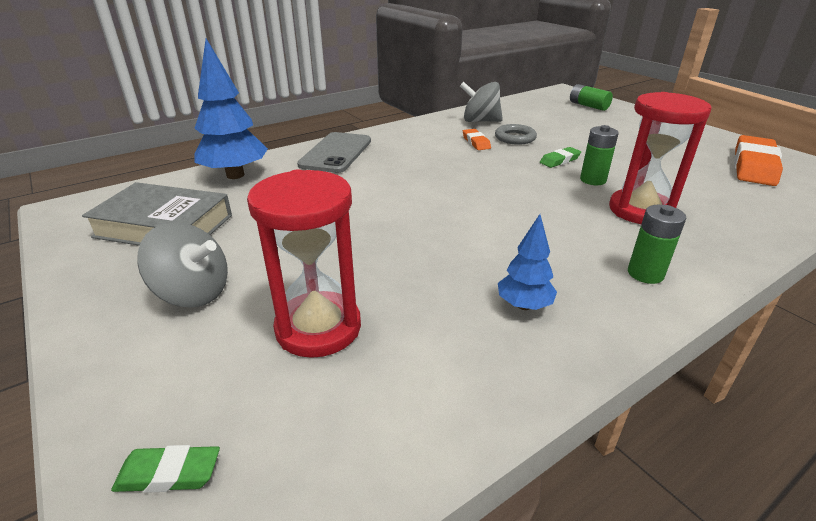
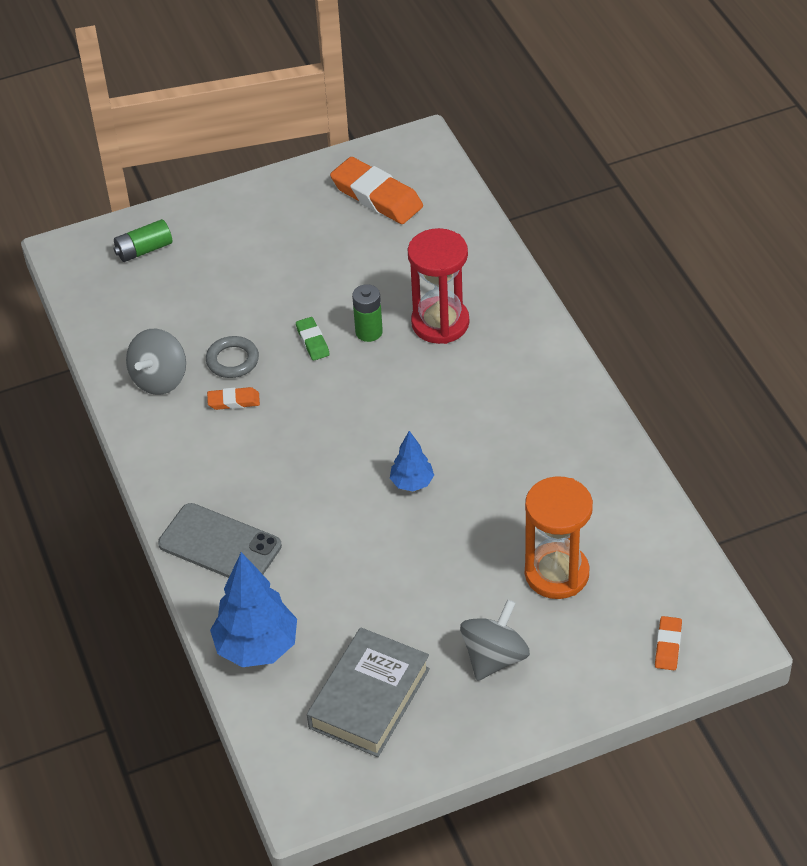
camera: 75 degrees left, 15 degrees up
green eraser [111,445,220,493] -> orange eraser [655,616,682,670]
red hourglass [247,169,361,358] -> orange hourglass [525,476,593,599]
blue tree [498,214,557,310] -> blue tree moved to [390,431,434,491]
green battery [628,205,686,284] -> none

